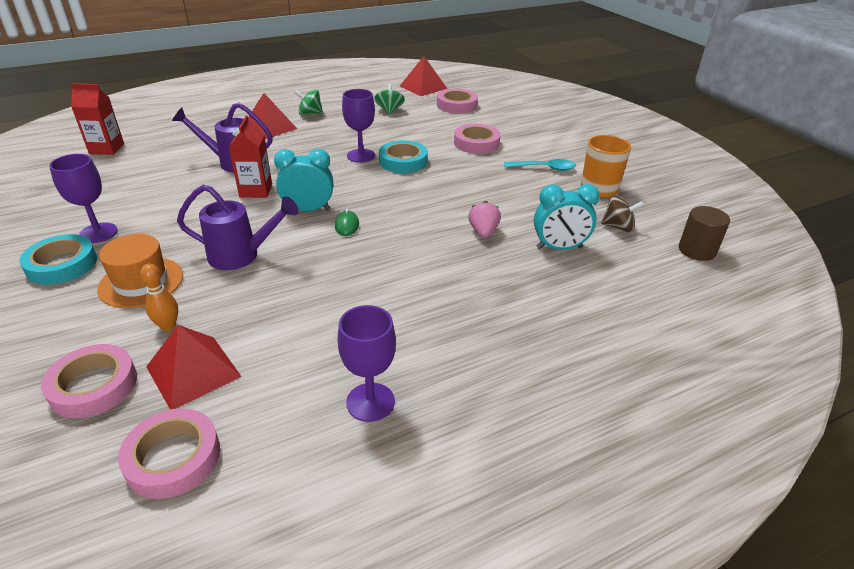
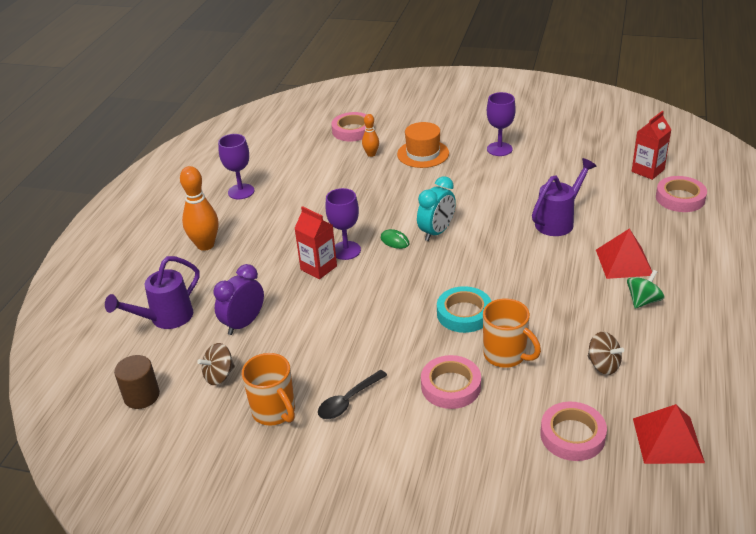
camera: 135 degrees right, 0 degrees up
turquoise tape [19,234,97,285] -> none
pink tape [118,408,220,499] -> pink tape moved to [656,176,707,212]
red pyramid [146,325,242,410] -> none
purple watering can [177,185,299,270] -> purple watering can moved to [105,256,200,329]
red carton [229,116,272,198] -> red carton moved to [294,206,337,279]
purple goblet [342,89,375,163] -> purple goblet moved to [325,188,361,260]
green spinning top [374,84,405,115] -> brown spinning top [588,332,624,375]
pink strawberry [468,201,501,238] -> none
turquoise spoon [504,159,576,171] -> black spoon [318,370,387,419]
turquoise clock [534,184,600,250] -> purple clock [213,264,264,335]
none -> orange bowling pin [180,166,219,251]
none -> orange mug [483,298,541,368]

